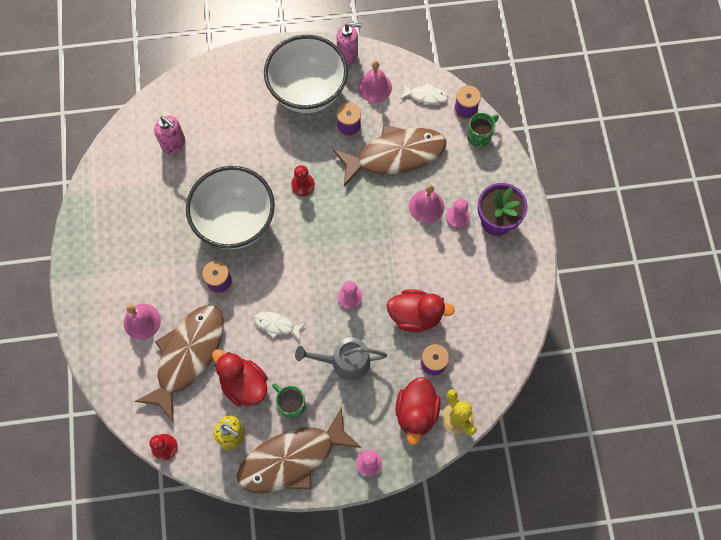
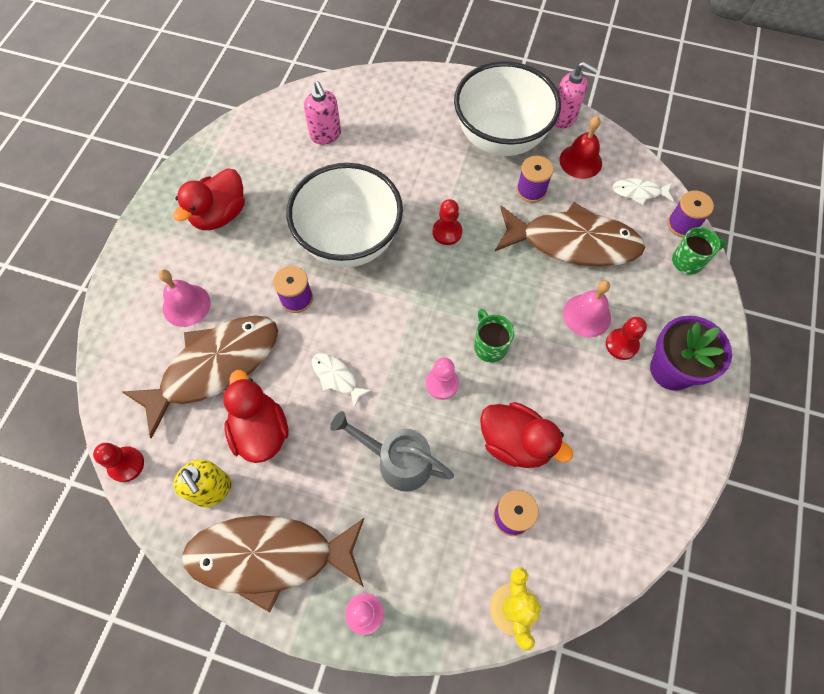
camera: 25 degrees right, 5 degrees down
green mug [272,383,306,418] -> green mug moved to [474,309,514,362]
pink bell [358,60,392,103] -> red bell [559,116,602,179]
red duck [395,377,441,445] -> red duck moved to [173,168,245,230]
white fish [400,83,448,104] -> white fish turned 150 degrees clockwise [612,178,674,205]
pink pawn [446,198,470,229] -> red pawn [606,317,647,360]

